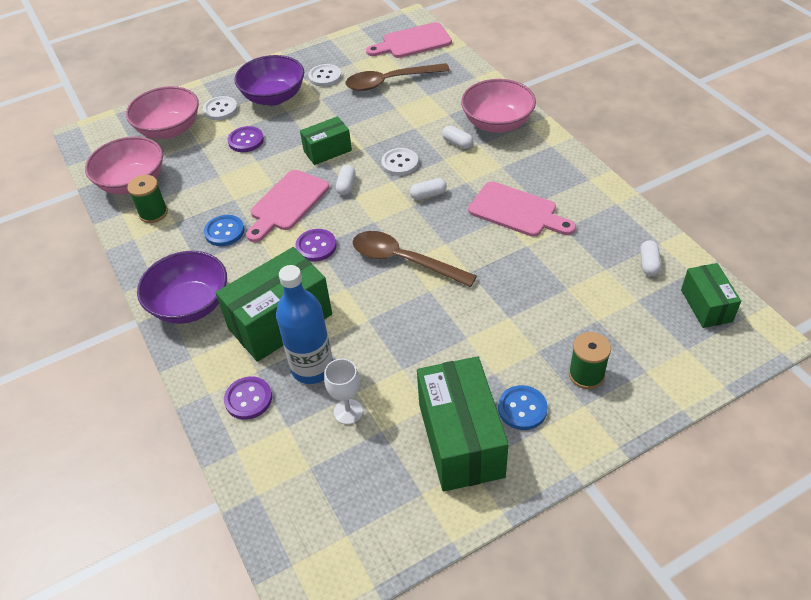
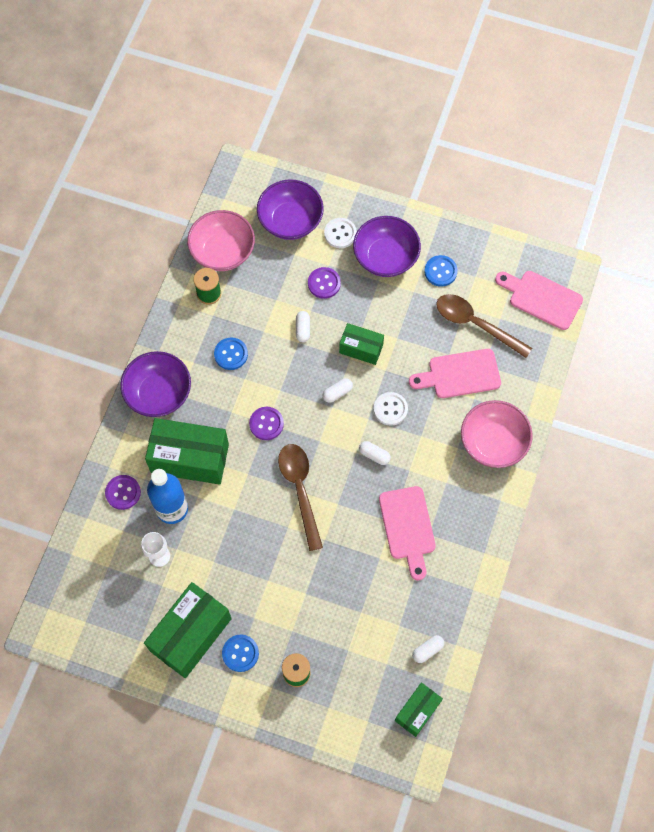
camera: 45 degrees right, 20 degrees up
pink bowl [126,86,199,139] -> purple bowl [257,179,324,240]
pink cutting board [246,170,329,242] -> pink cutting board moved to [409,349,501,398]
white button [308,64,342,87] -> blue button [424,255,458,287]
white capsule [442,126,473,149] -> white capsule moved to [296,311,310,342]

